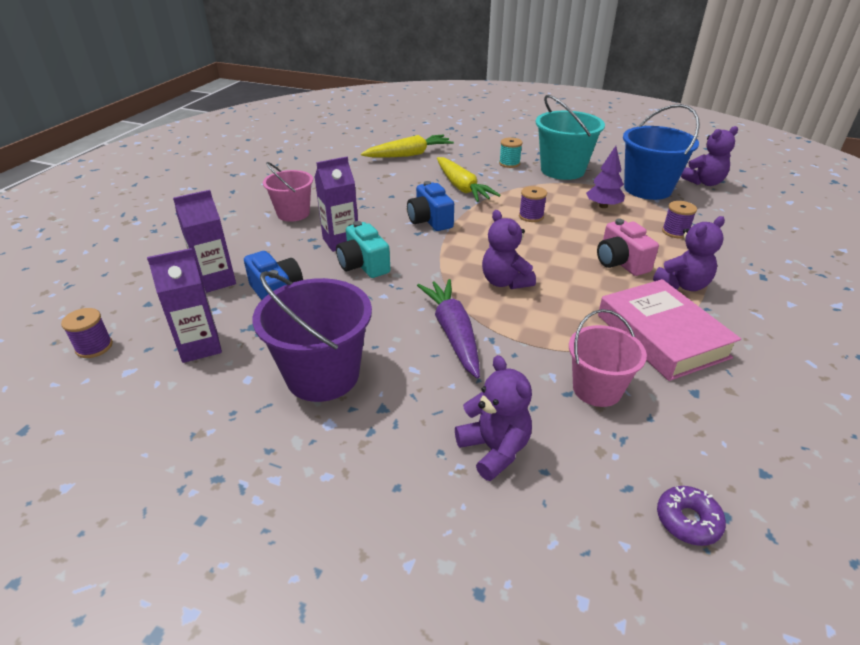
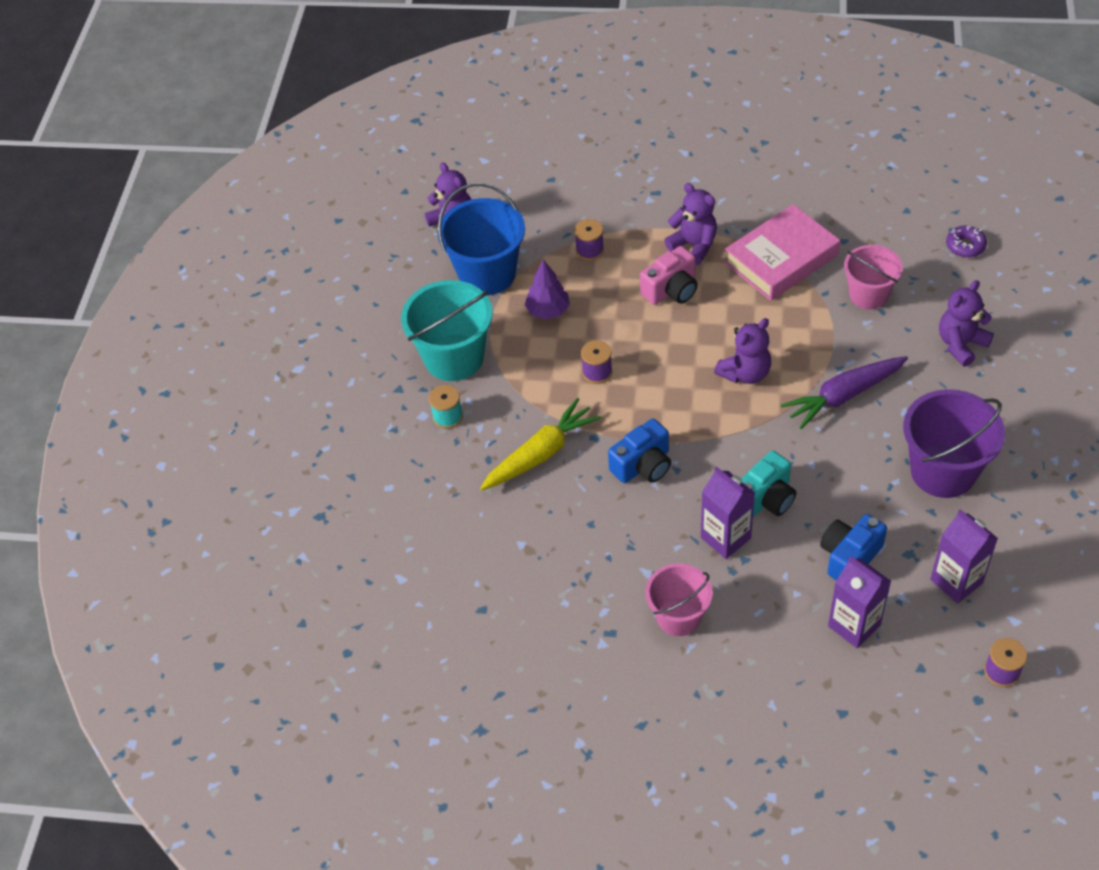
camera: 100 degrees left, 15 degrees up
yellow carrot [361,135,454,157] -> none

